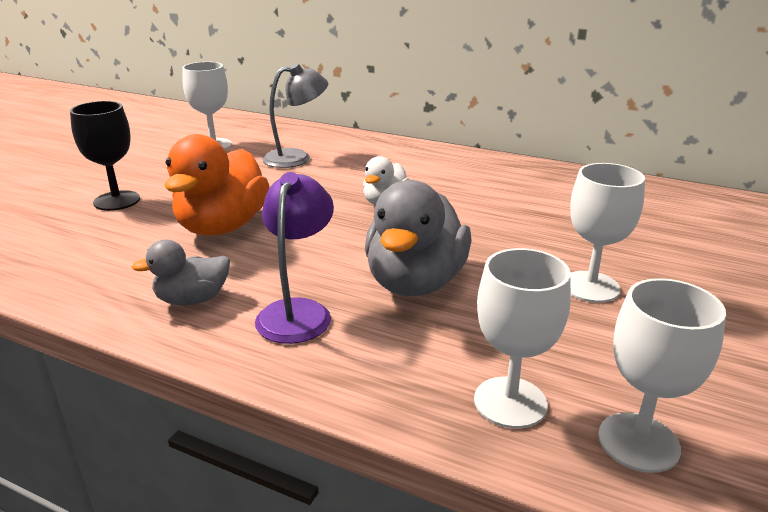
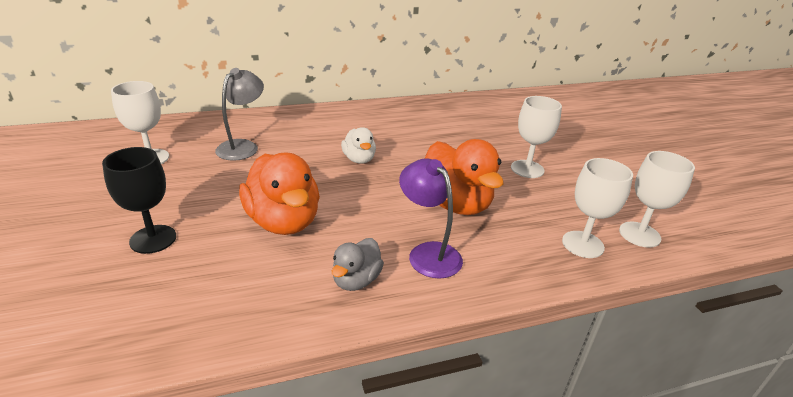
camera: 45 degrees left, 5 degrees up
grey duck [365,180,472,296] -> orange duck [425,139,504,215]

